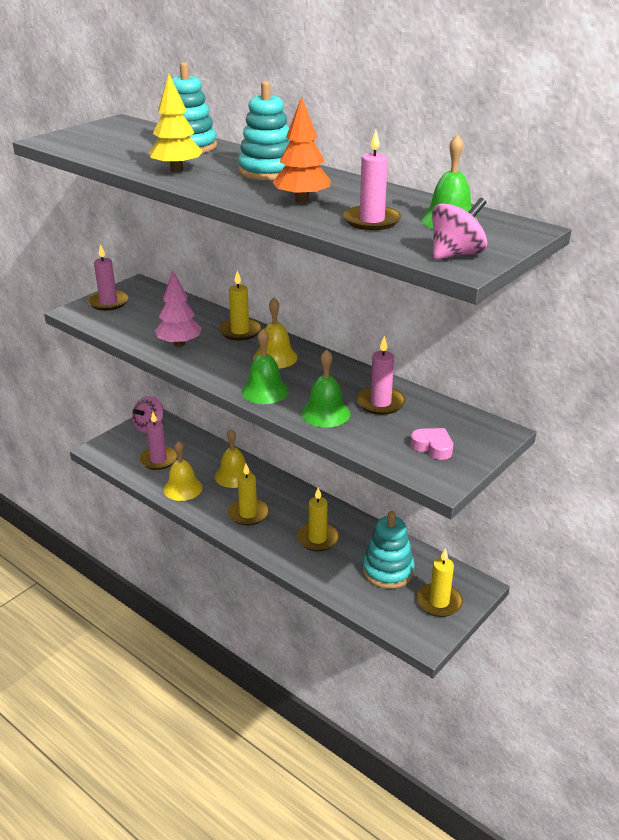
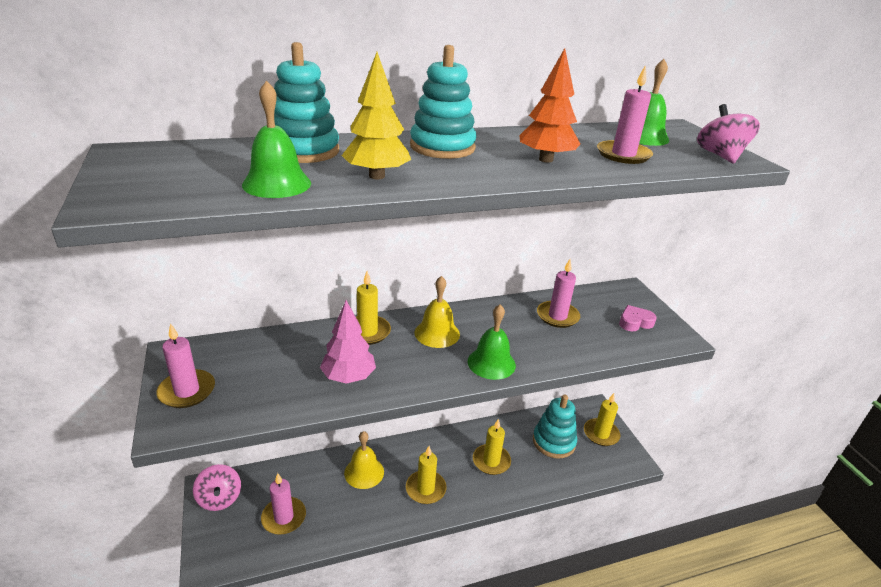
camera: 60 degrees left, 0 degrees up
yellow bell [164,441,203,501] -> none
green bell [301,349,350,428] -> green bell moved to [242,80,311,198]

